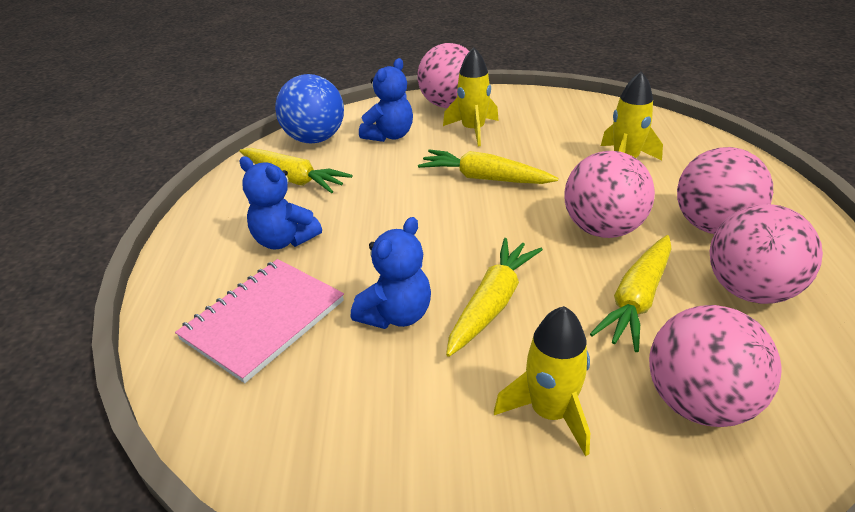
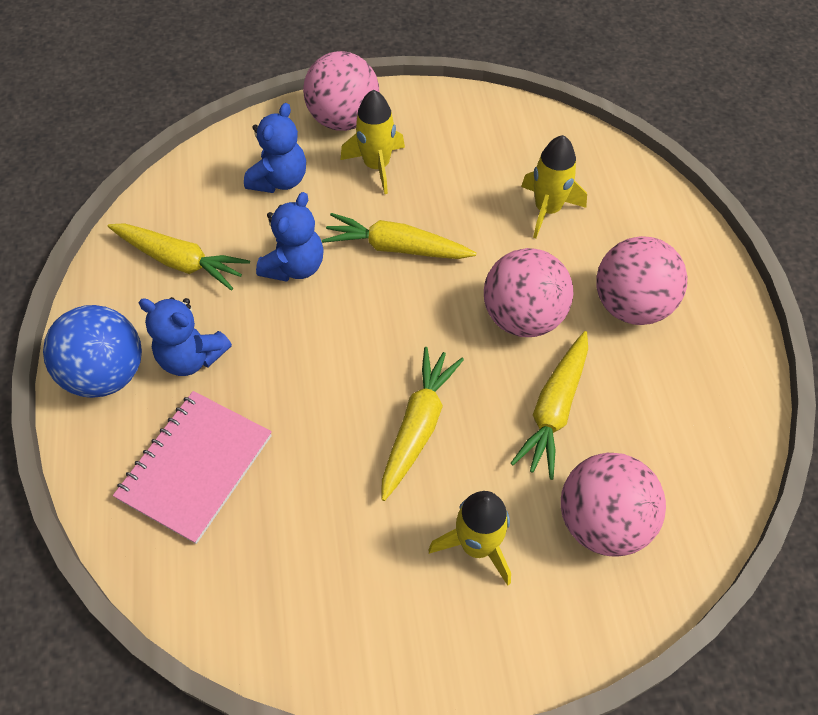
camera: 10 degrees left, 20 degrees up
blue ball [275,74,344,143] -> blue ball moved to [43,305,142,398]
blue teddy bear [351,217,431,329] -> blue teddy bear moved to [256,192,324,282]
pink ball [710,204,823,304] -> none

